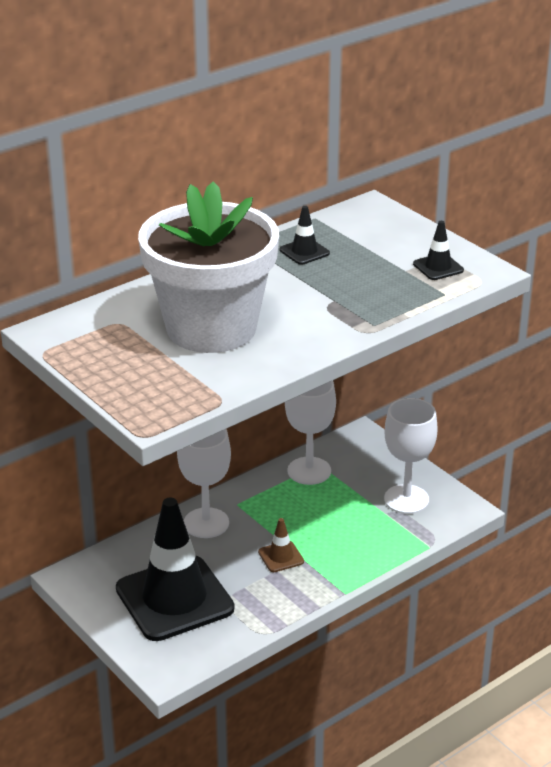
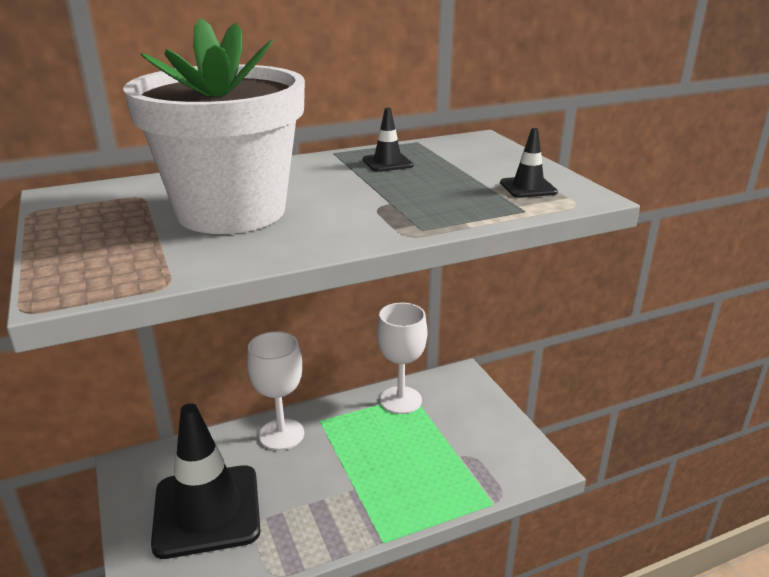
camera: 15 degrees right, 5 degrees down
brown traffic cone [258,518,304,572] -> none
white goblet [384,398,437,514] -> none

